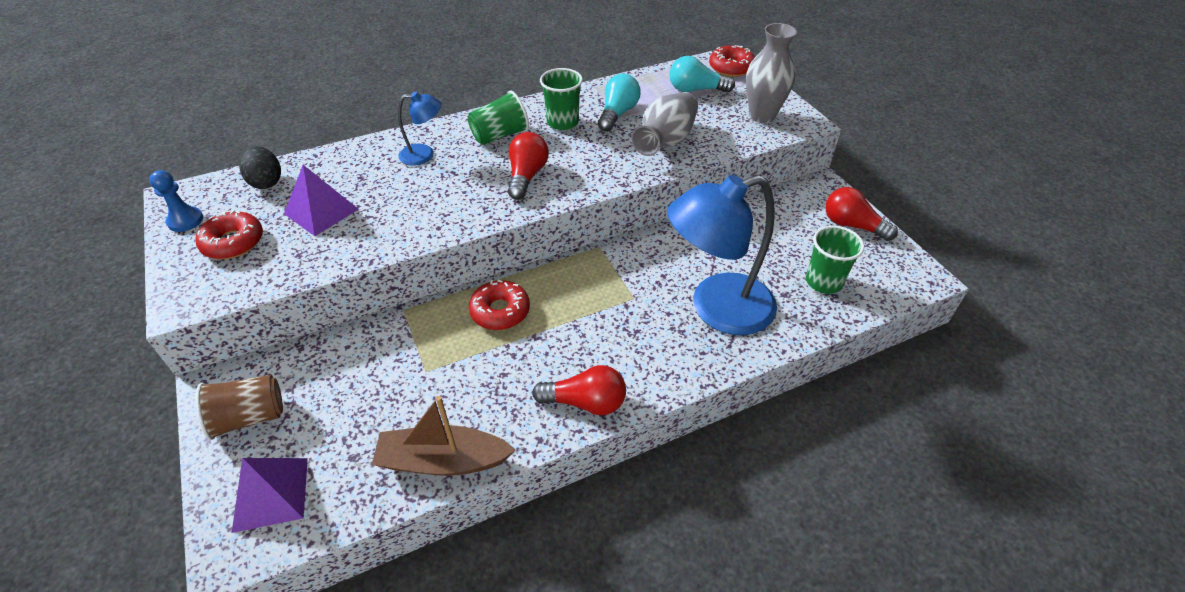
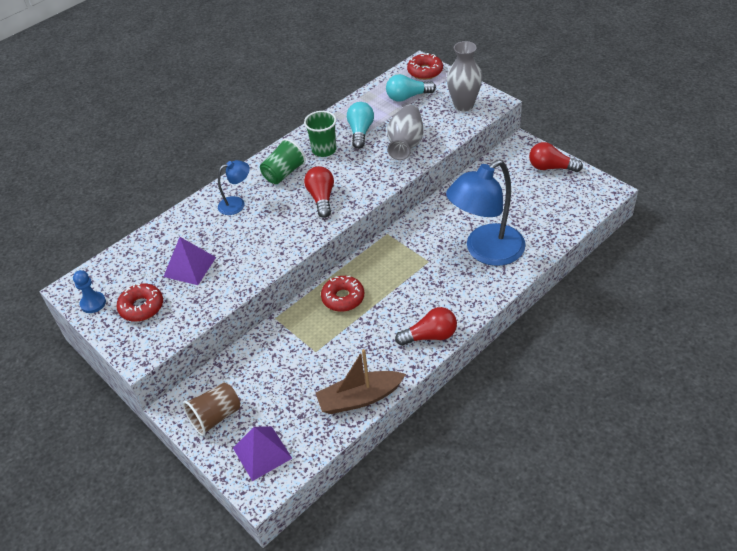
camera: 15 degrees left, 0 degrees up
black egg [239,146,281,189] -> none
green cup [806,226,864,294] -> none

